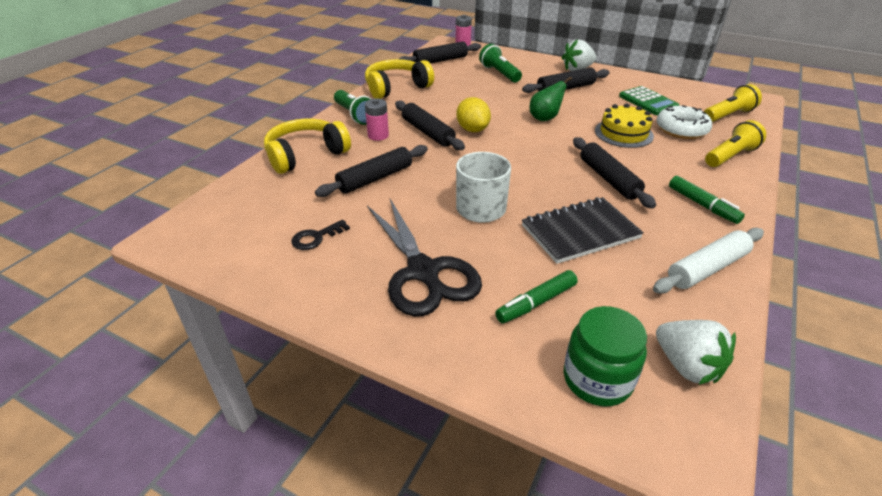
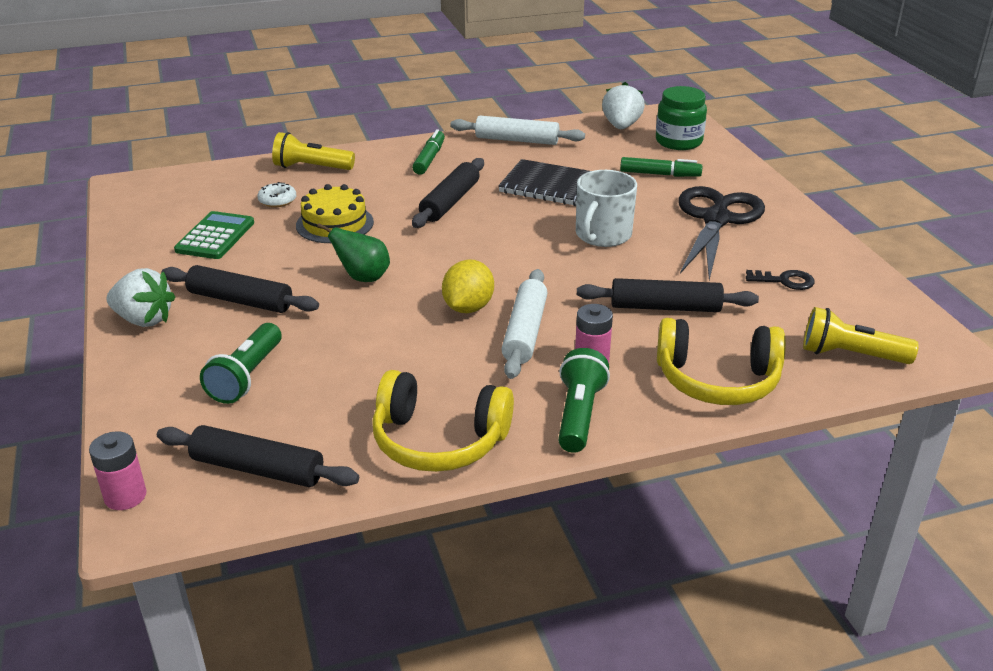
camera: 135 degrees left, 5 degrees down
black rolling pin [395,101,465,150] -> white rolling pin [502,269,547,379]
white donut [656,105,712,139] -> white donut [257,182,296,207], size x0.56
yellow flashlight [704,84,762,122] -> yellow flashlight moved to [803,307,919,364]

